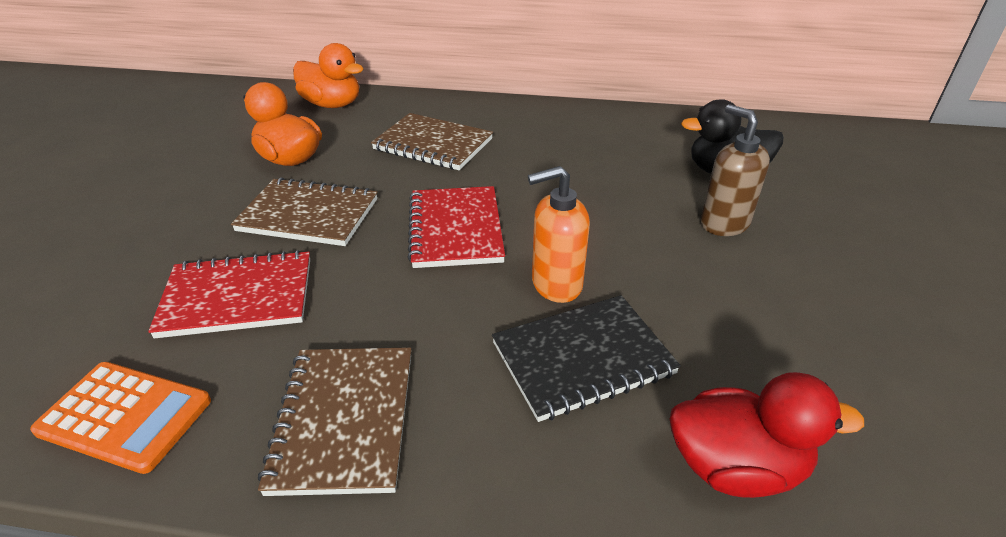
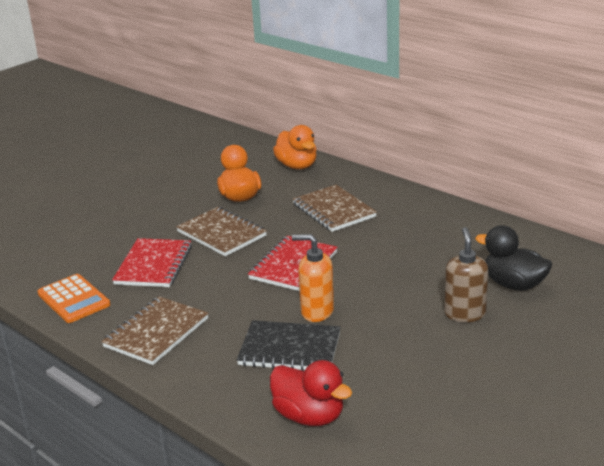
camera: 35 degrees right, 10 degrees down
red notebook [148,250,310,338] -> red notebook turned 75 degrees clockwise [112,238,192,287]

